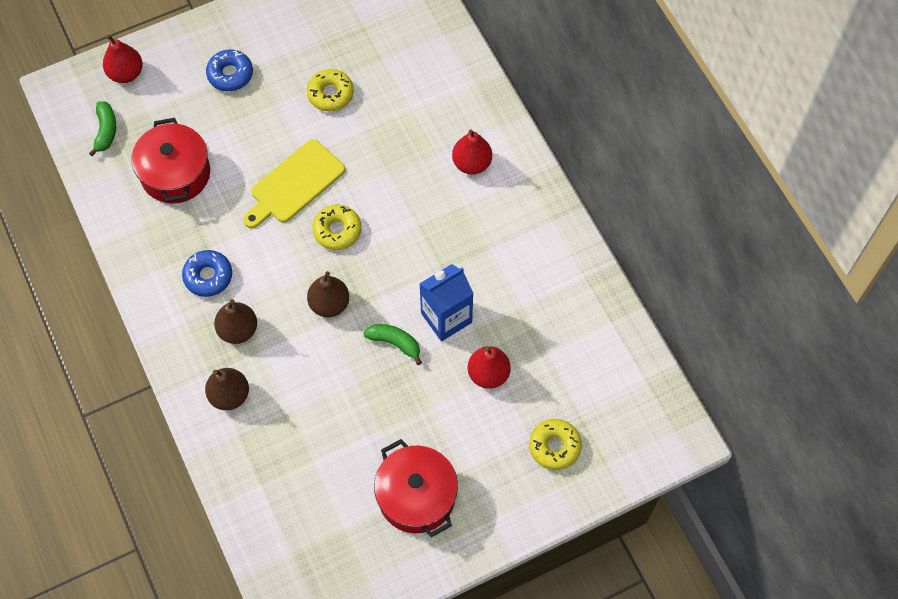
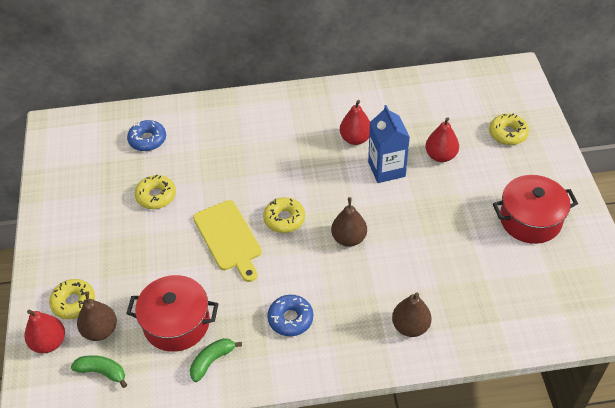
camera: 70 degrees left, 15 degrees down
blue donut [206,50,253,91] -> blue donut moved to [127,120,166,151]
brown pear [214,299,257,344] -> brown pear moved to [77,291,117,341]
green banana [363,324,422,365] -> green banana moved to [190,338,242,382]
red pear [452,129,492,174] -> red pear moved to [340,100,370,145]
none -> yellow donut [49,279,95,319]

